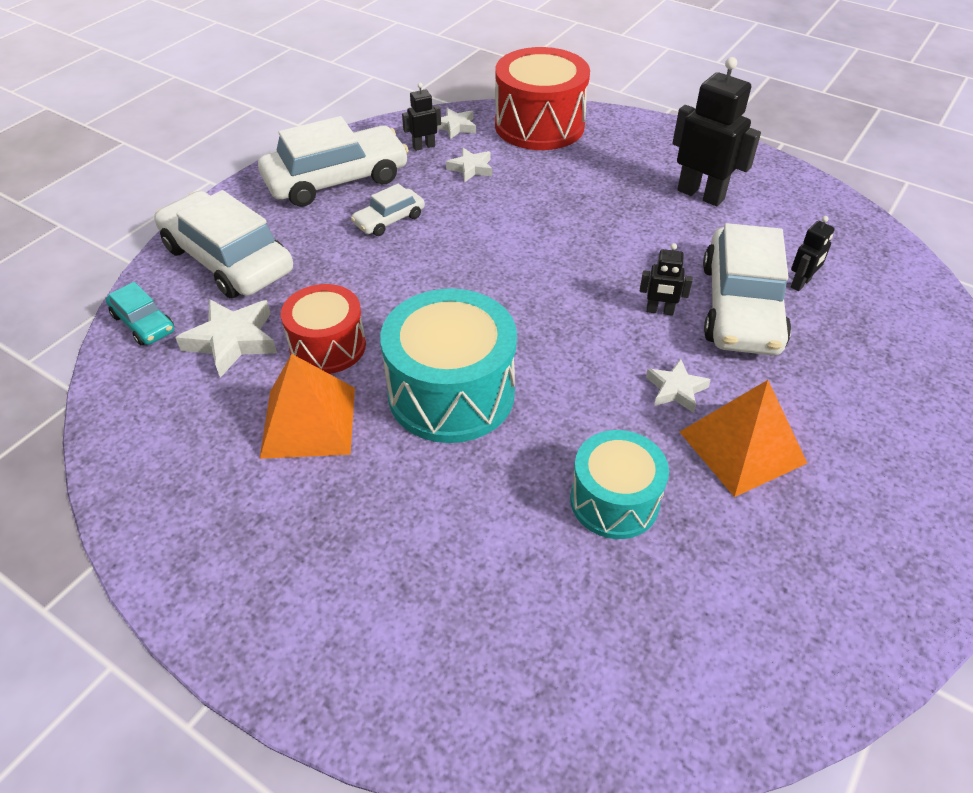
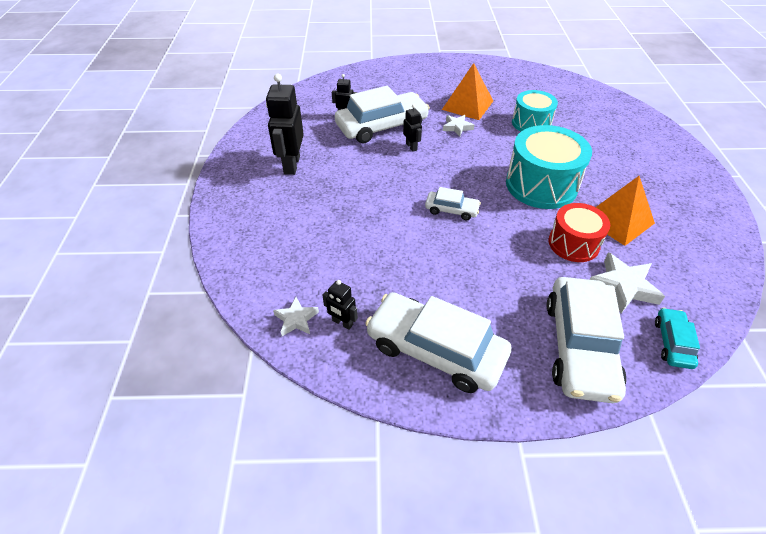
camera: 125 degrees left, 0 degrees up
white car [351,184,425,236] -> white car moved to [425,187,481,220]
white star [446,148,492,183] -> none
red drum [495,47,590,150] -> none

